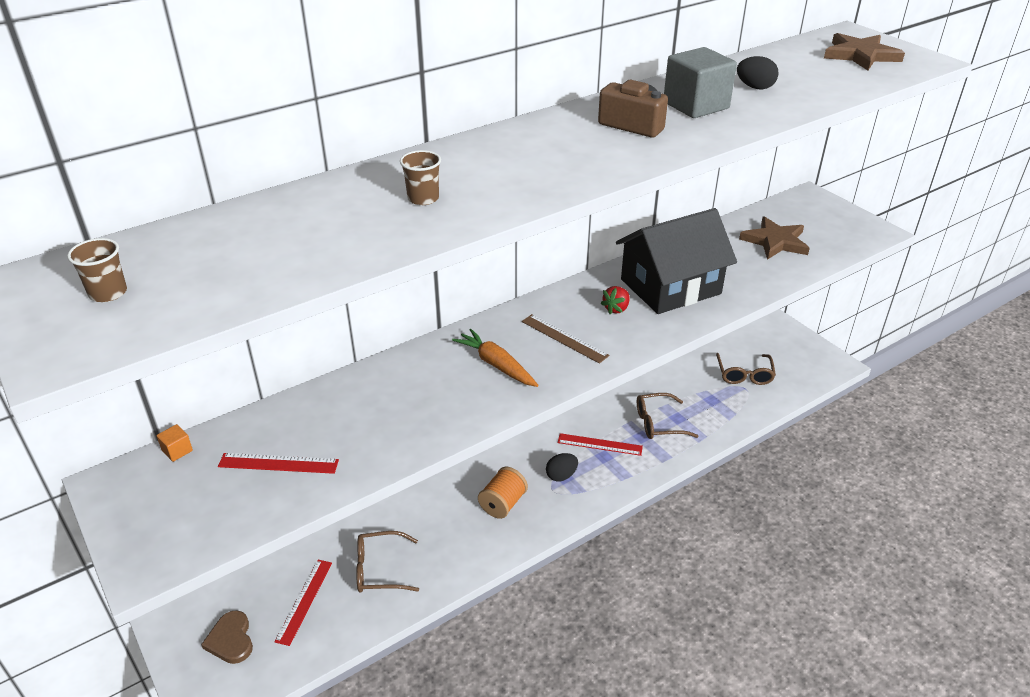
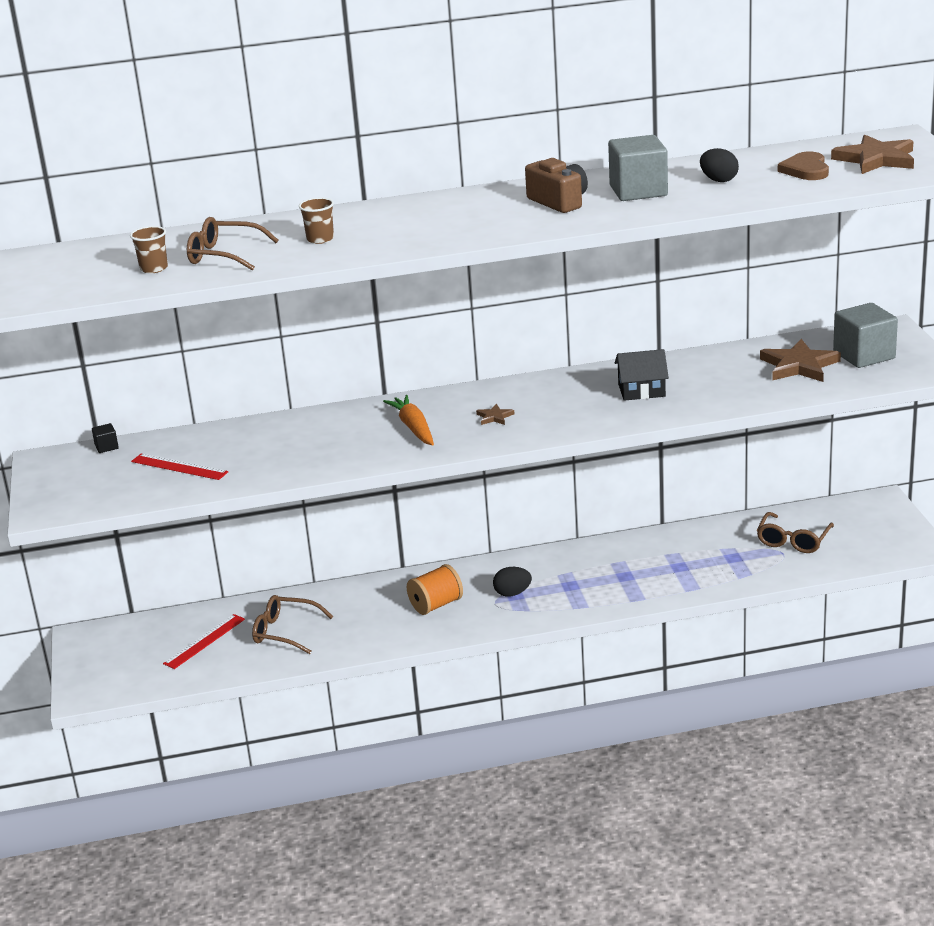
camera: 25 degrees right, 10 degrees down
brown cup [67,238,127,302] -> brown cup moved to [130,226,168,273]
orange cube [157,424,193,462] -> black cube [92,423,119,453]
brown heart [201,610,253,664] -> brown heart moved to [778,152,829,180]
brown ruler [522,314,609,364] -> brown star [476,404,514,425]
red ruler [558,433,643,456] -> none
red strawberry [600,286,630,314] -> none
black house [616,208,737,314] -> black house [615,349,669,401], size x0.50
brown glasses [637,393,698,439] -> brown glasses moved to [187,217,279,271]
none -> grey cube [833,303,898,368]

